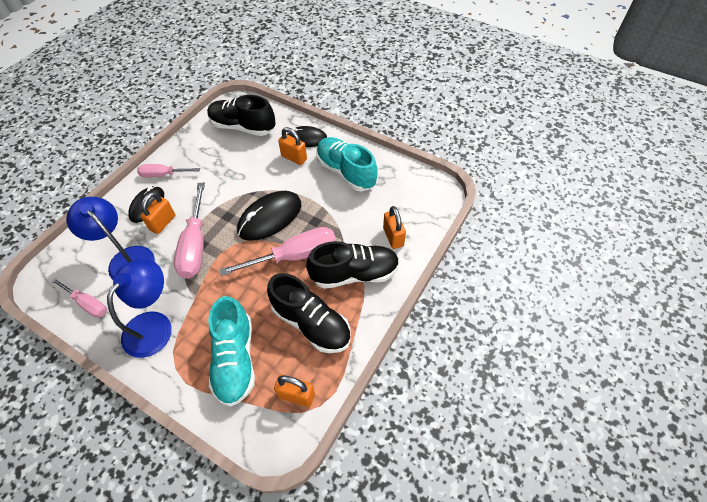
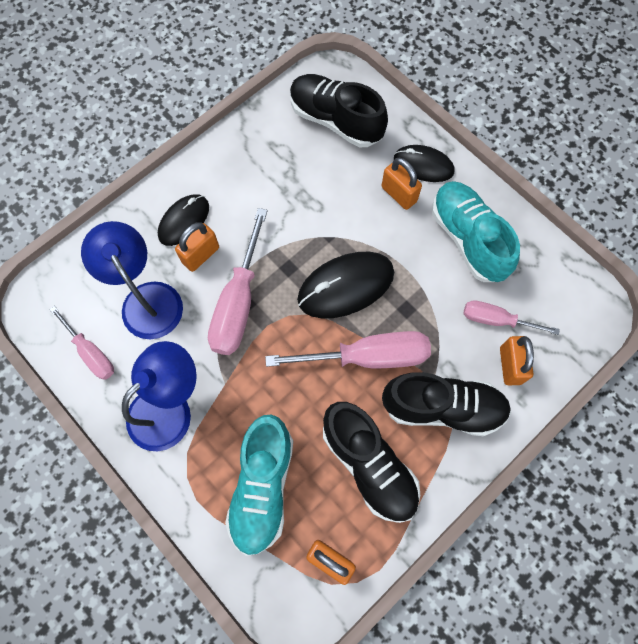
camera: 15 degrees right, 15 degrees up
pink screwdriver [137,164,200,177] -> pink screwdriver moved to [464,301,560,335]

